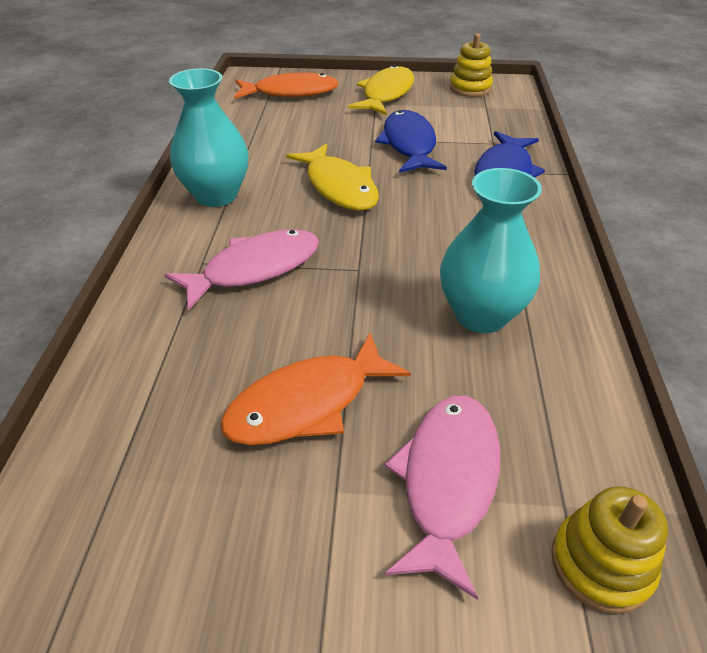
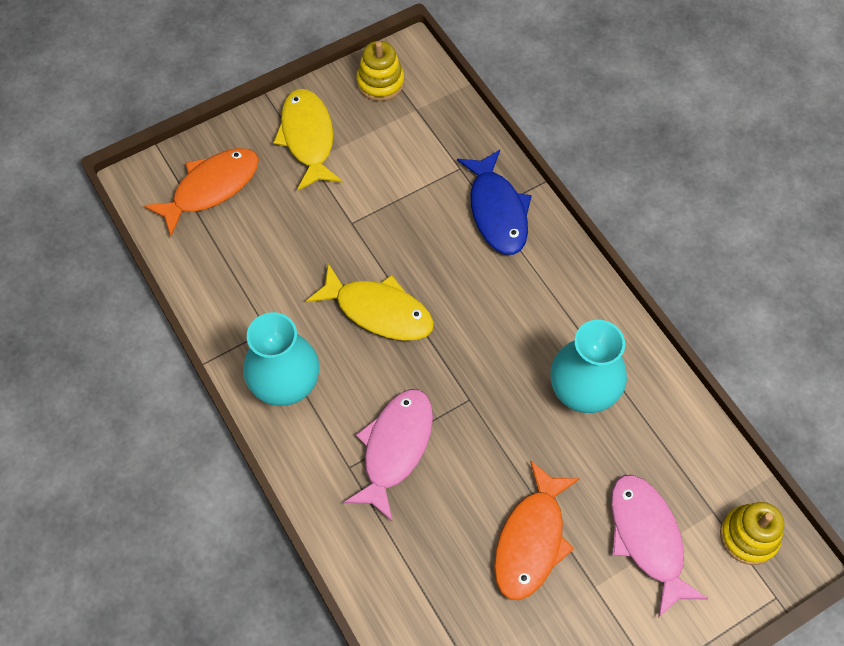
camera: 35 degrees left, 20 degrees up
blue fish [375,110,447,173] -> none

